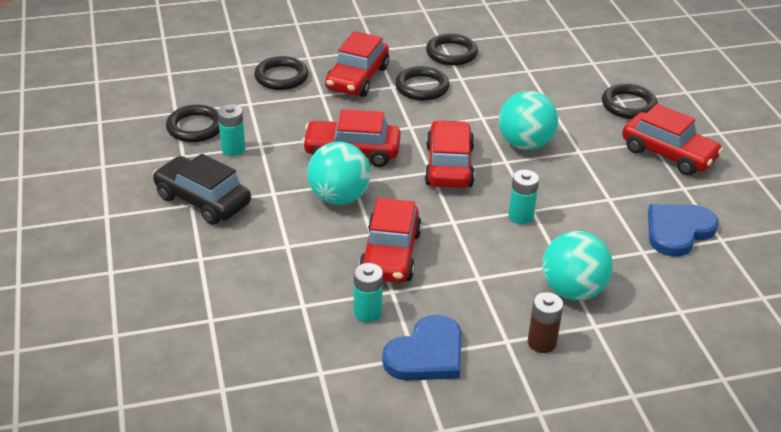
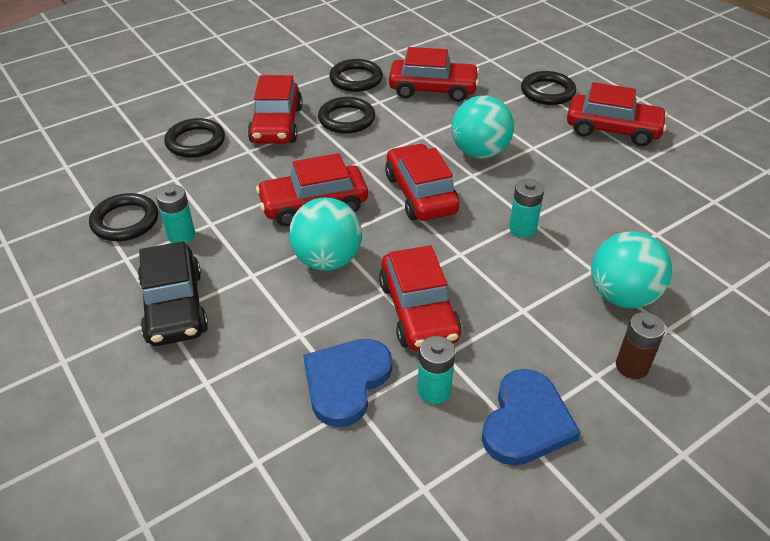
camera: 20 degrees left, 5 degrees up
black car [153,154,251,225] -> black car turned 120 degrees counterclockwise [138,241,208,346]
blue heart [648,204,718,257] -> blue heart moved to [303,339,392,427]
none -> red car [389,47,480,102]

